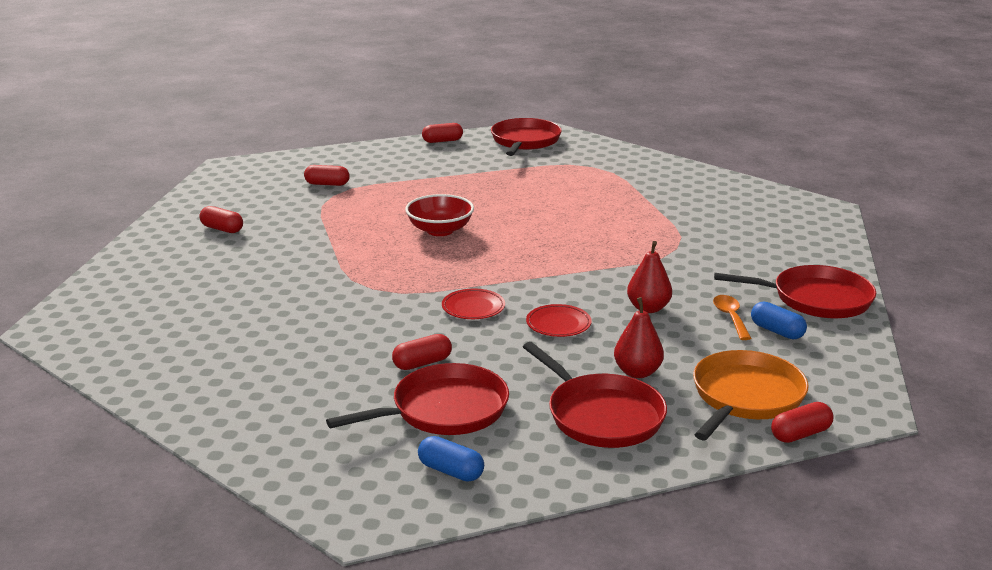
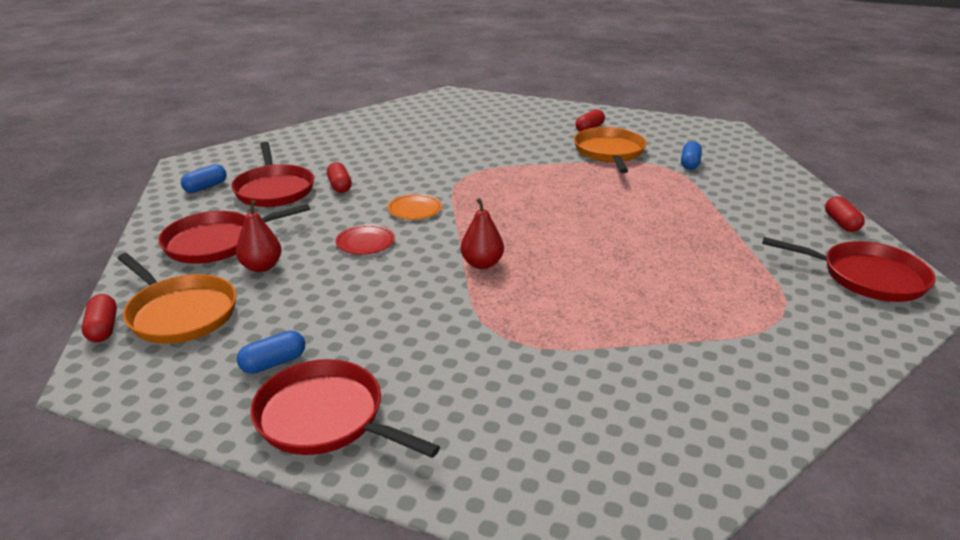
camera: 100 degrees right, 5 degrees up
red capsule [304,165,350,186] -> blue capsule [681,141,702,170]
red bowl [405,194,474,236] -> none
red plate [442,289,505,319] -> orange plate [388,194,442,220]
red pear [627,241,672,313] -> red pear moved to [461,198,504,269]
orange spoon [713,295,751,340] -> none
red pan [714,265,876,318] -> red pan turned 105 degrees clockwise [250,359,440,458]
none -> orange pan [574,127,647,173]

